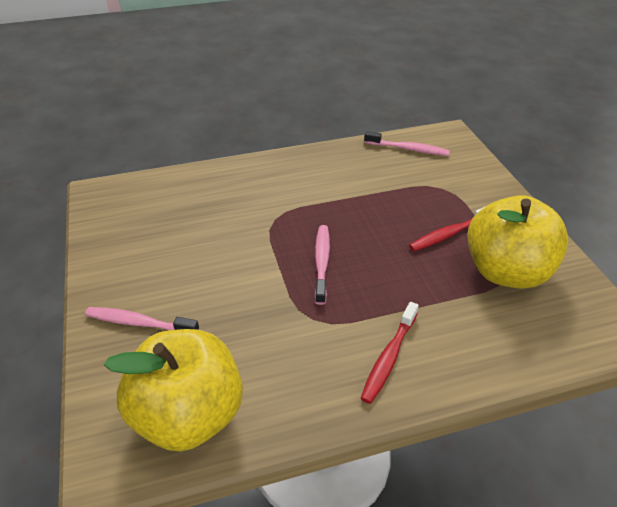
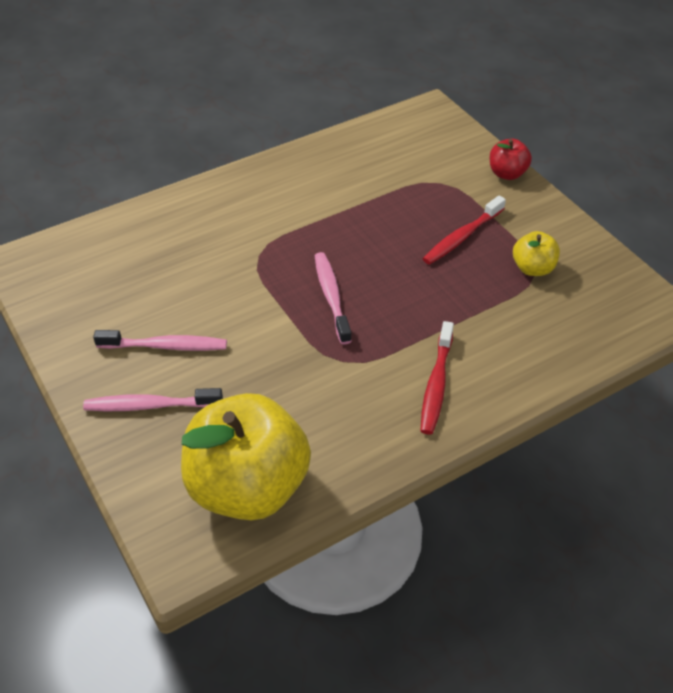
camera: 15 degrees left, 5 degrees up
pink toothbrush [364,131,450,156] -> pink toothbrush moved to [93,330,227,351]
yellow apple [467,195,569,289] -> yellow apple [513,231,560,276], size x0.45
none -> red apple [490,139,532,180]

